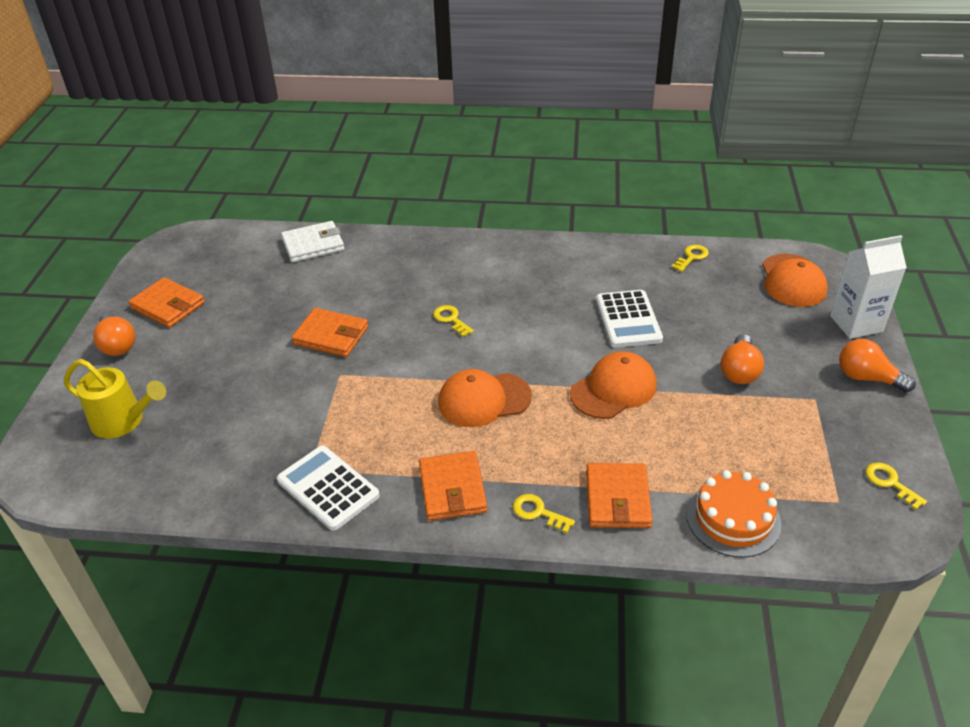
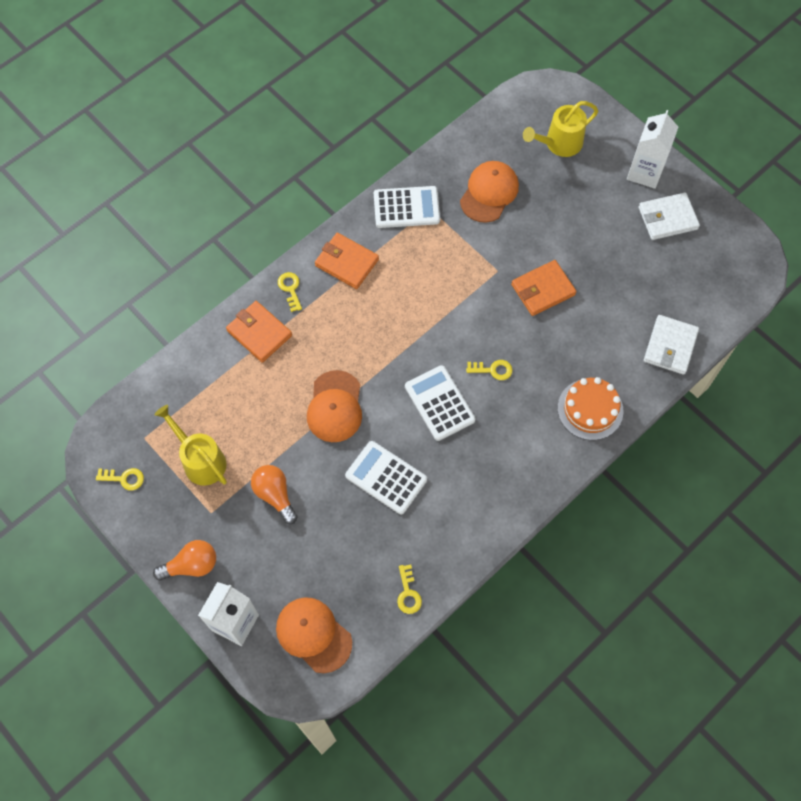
camera: 130 degrees right, 25 degrees up
orange light bulb [93,313,136,356] -> white carton [627,110,678,189]
orange wallet [128,277,205,328] -> white wallet [639,193,700,240]
orange cap [438,369,532,427] -> orange cap moved to [460,161,519,223]
yellow key [513,494,575,533] -> yellow key turned 90 degrees counterclockwise [278,272,302,312]
orange cake [686,470,781,558] -> orange cake moved to [558,377,624,440]
none -> yellow watering can [155,405,227,486]
none -> white calculator [405,365,475,441]

